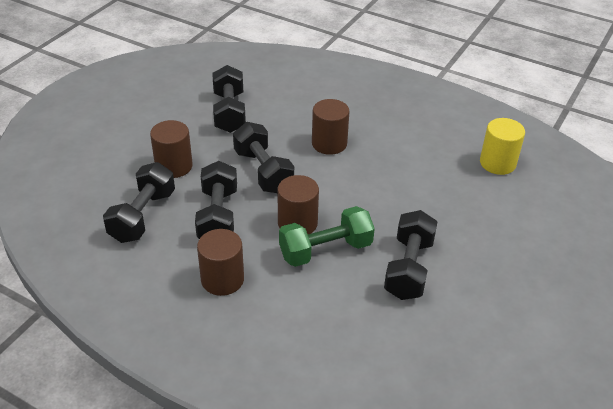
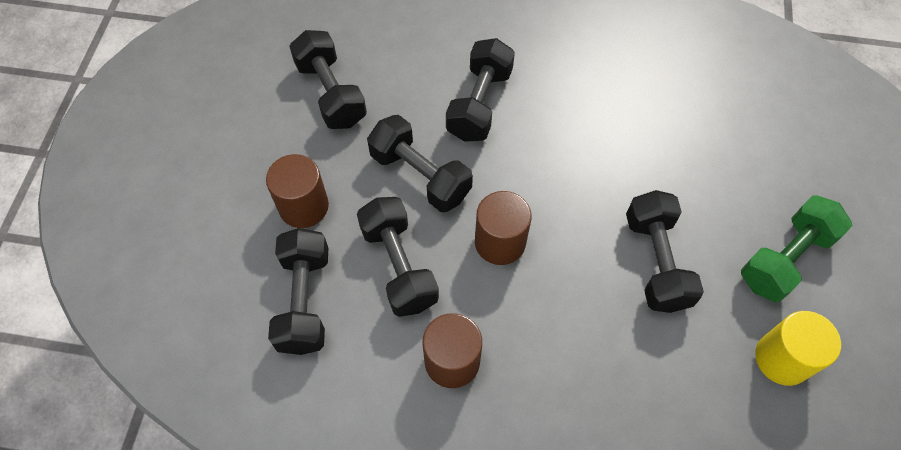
camera: 20 degrees left, 20 degrees up
green dumbbell [279,206,375,267] -> green dumbbell moved to [741,195,853,302]
brown cylinder [312,99,350,155] -> black dumbbell [446,38,515,142]
yellow cylinder [480,118,525,175] -> yellow cylinder moved to [755,311,841,386]

